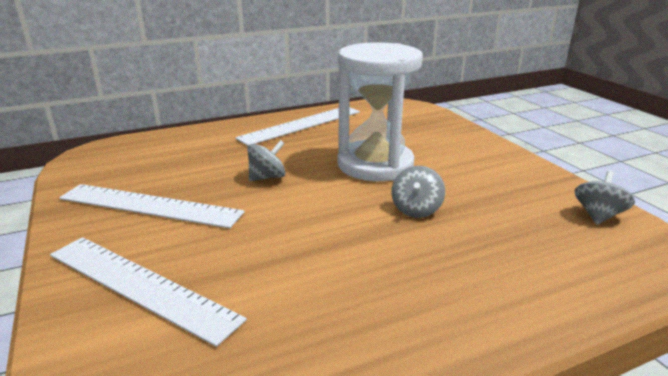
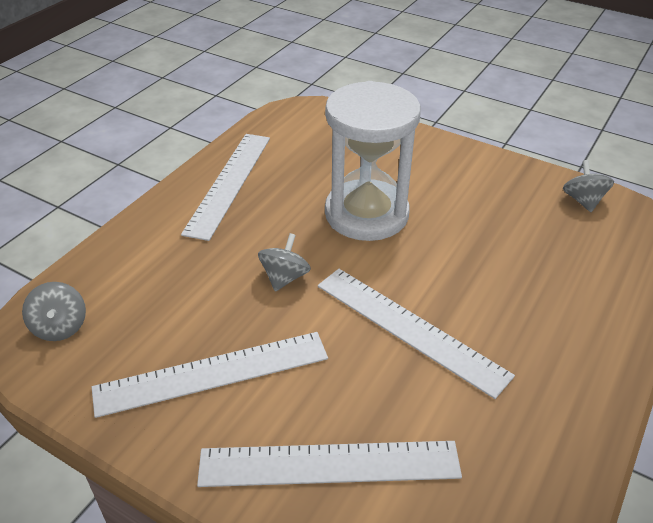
camera: 35 degrees left, 15 degrees up
grey spinning top [391,166,445,218] -> grey spinning top moved to [22,282,86,341]
none -> white ruler [318,269,515,399]

